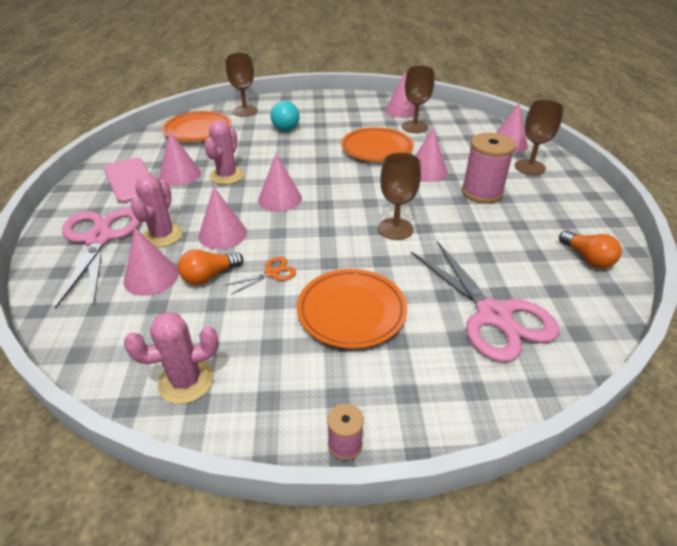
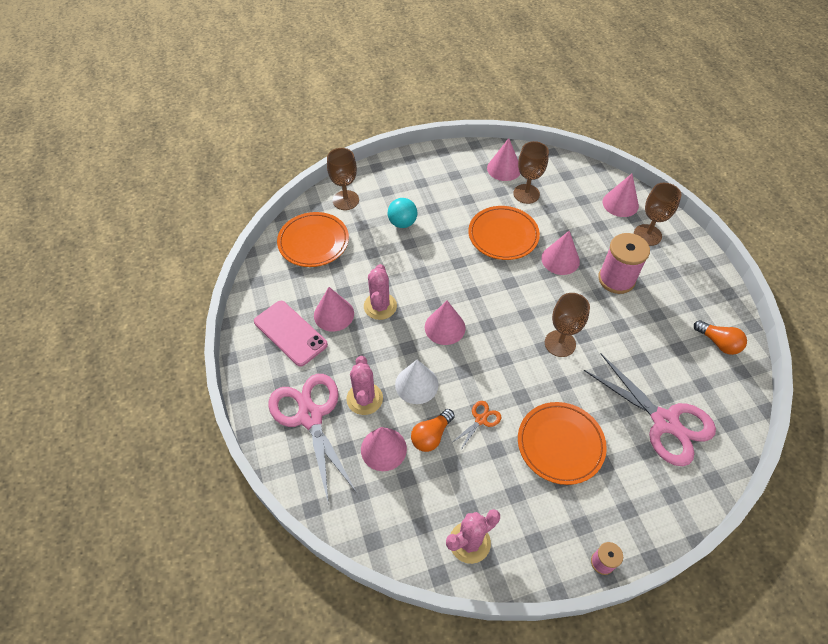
camera: 15 degrees left, 15 degrees up
pink cone [198,187,247,249] -> white cone [395,360,439,404]

